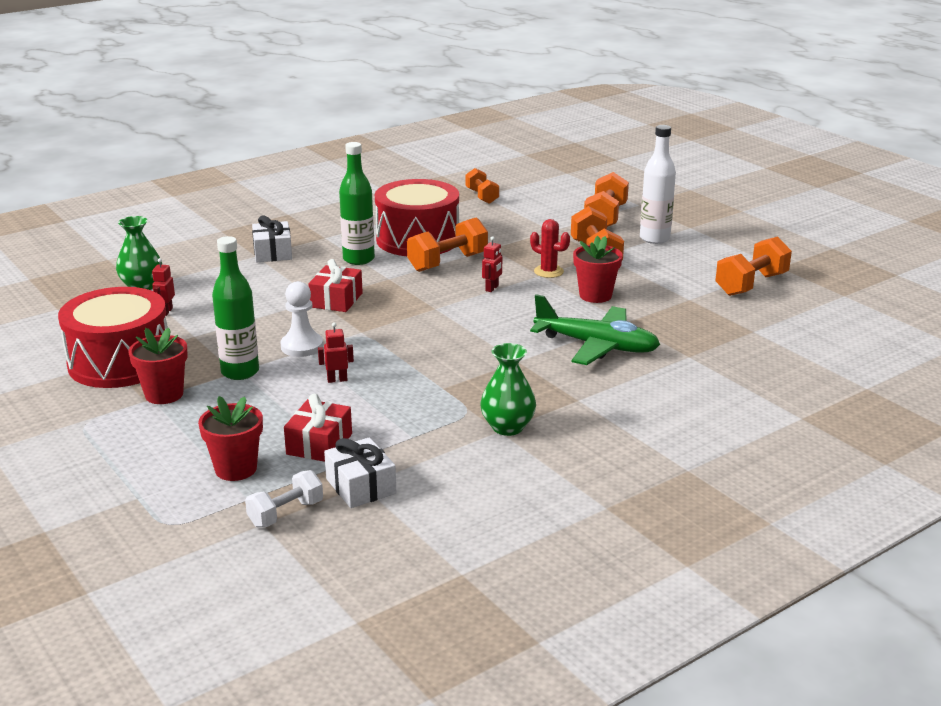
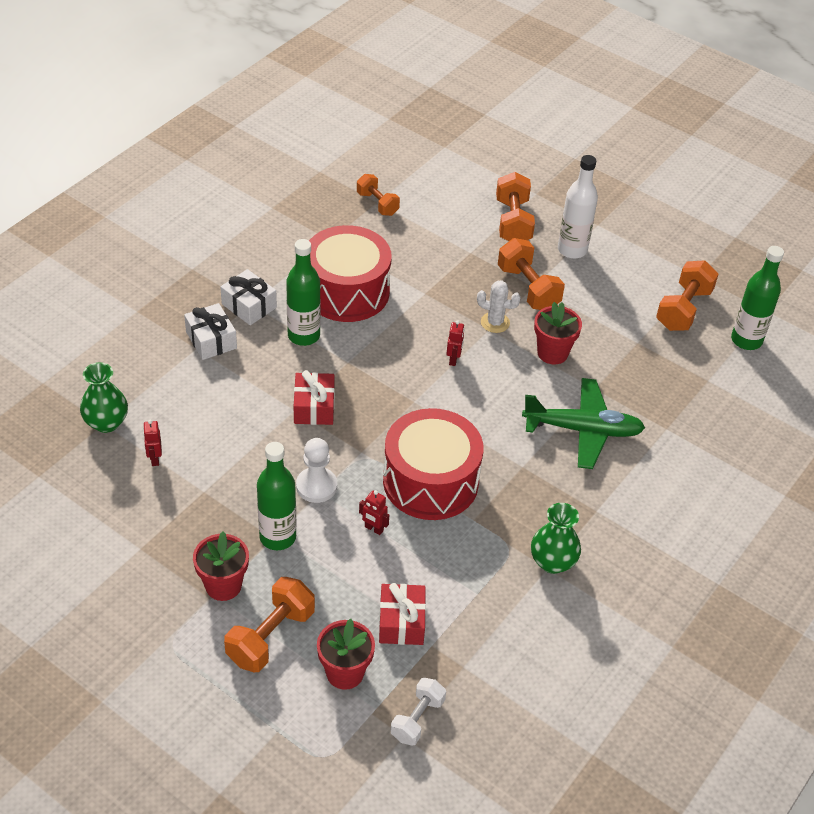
camera: 20 degrees left, 20 degrees up
red drum [58,287,168,388] -> red drum moved to [383,408,484,520]
red robot [318,322,354,383] -> red robot turned 120 degrees counterclockwise [359,490,389,535]
white gift [324,437,396,508] -> white gift moved to [220,269,277,325]
orange dumbbell [407,217,488,272] -> orange dumbbell moved to [224,577,315,672]
red cactus [530,219,570,278] -> white cactus [477,280,521,333]
none -> green bottle [731,246,784,350]

